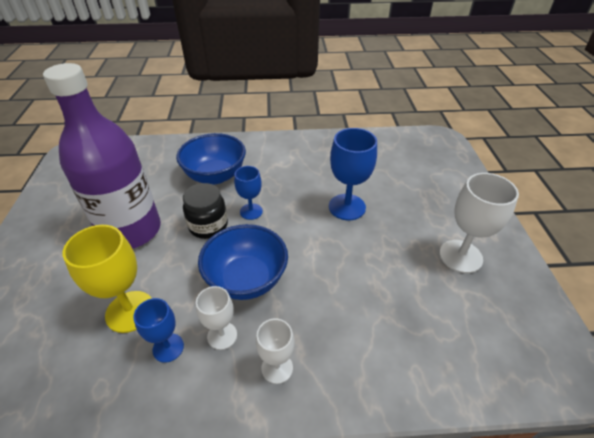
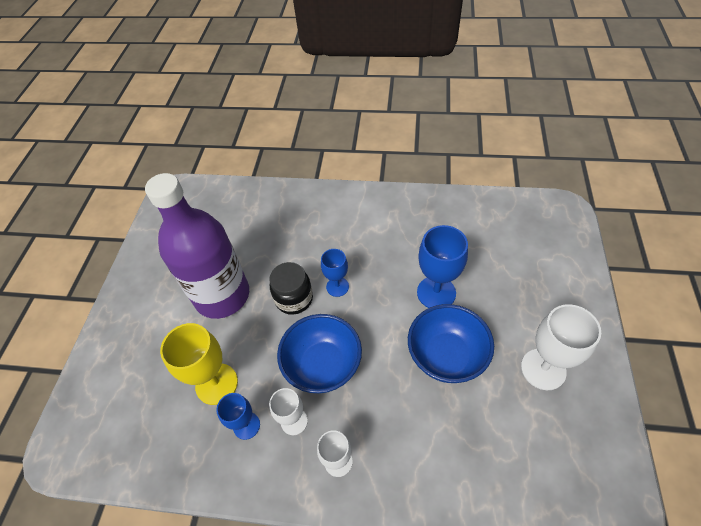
camera: 15 degrees right, 10 degrees up
blue bowl [176,133,246,184] -> blue bowl moved to [408,304,494,383]

